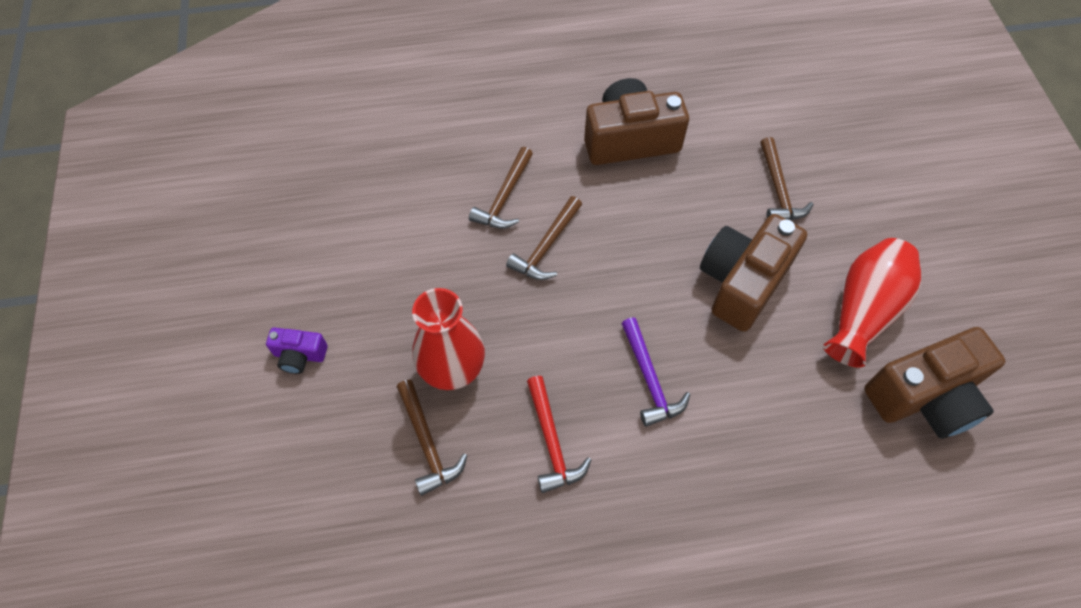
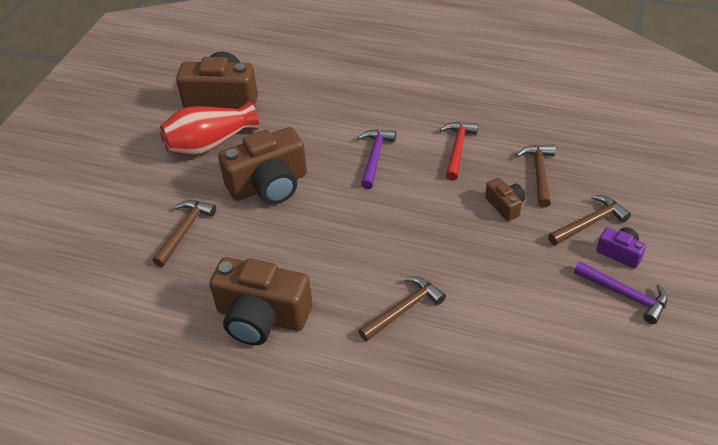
camera: 150 degrees left, 15 degrees down
red vase [412,288,485,390] -> brown camera [485,178,525,221]
brown hammer [506,196,582,280] -> brown hammer moved to [548,195,631,246]
none -> purple hammer [574,261,668,324]

